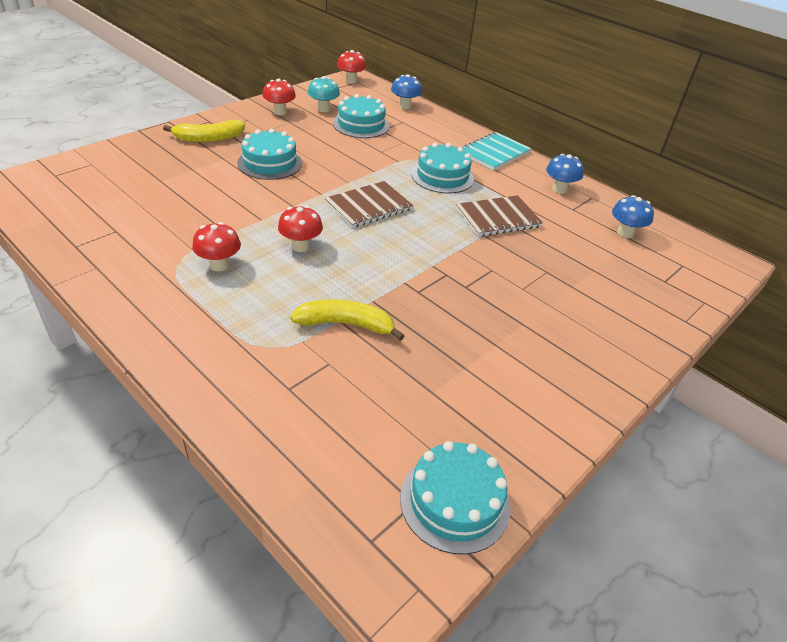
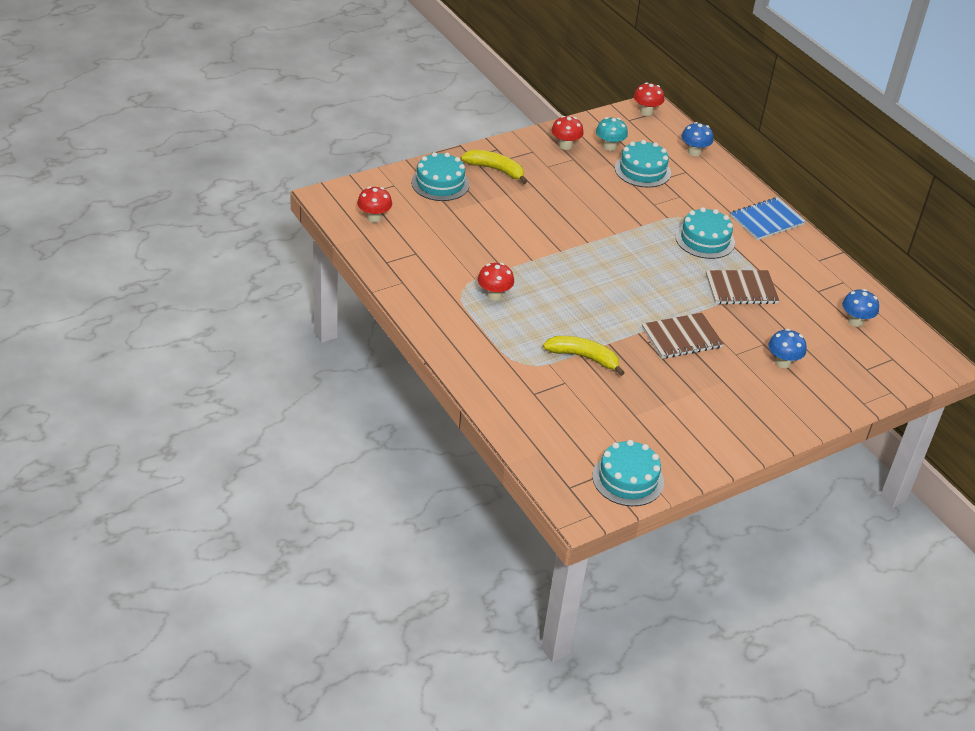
camera: 15 degrees right, 0 degrees up
yellow banana [163,120,245,142] -> yellow banana turned 150 degrees counterclockwise [461,150,527,184]
turquoise cake [237,129,302,180] -> turquoise cake moved to [411,152,469,201]
red mushroom [278,206,323,252] -> red mushroom moved to [357,186,392,223]
brown notebook [325,181,413,228] -> brown notebook moved to [642,313,724,359]
turquoise notebook [462,132,531,171] -> blue notebook [730,197,806,240]
blue mushroom [546,154,584,194] -> blue mushroom moved to [769,329,806,368]

